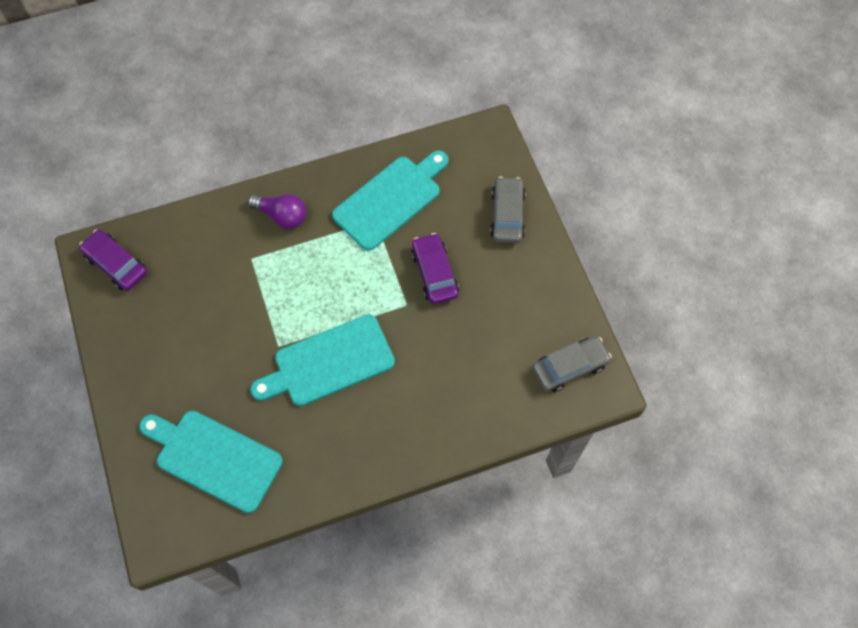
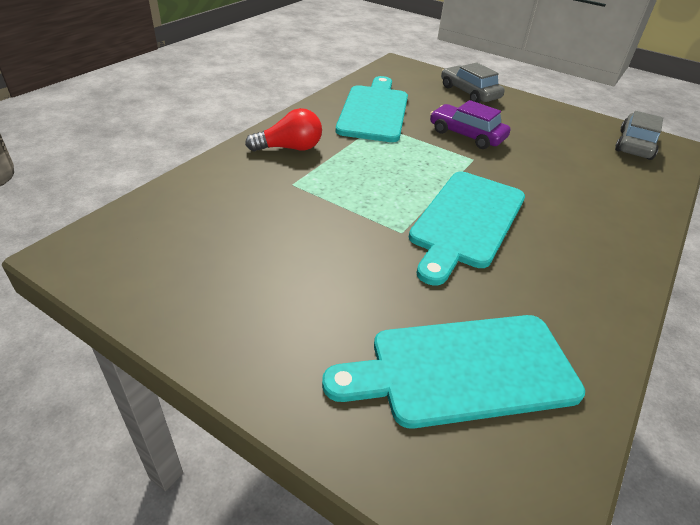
camera: 40 degrees left, 25 degrees down
purple car [79,229,147,291] -> none
purple light bulb [248,194,307,229] -> red light bulb [245,108,322,152]

